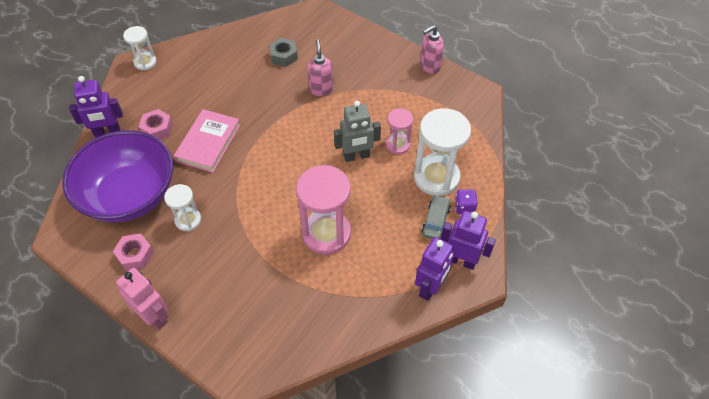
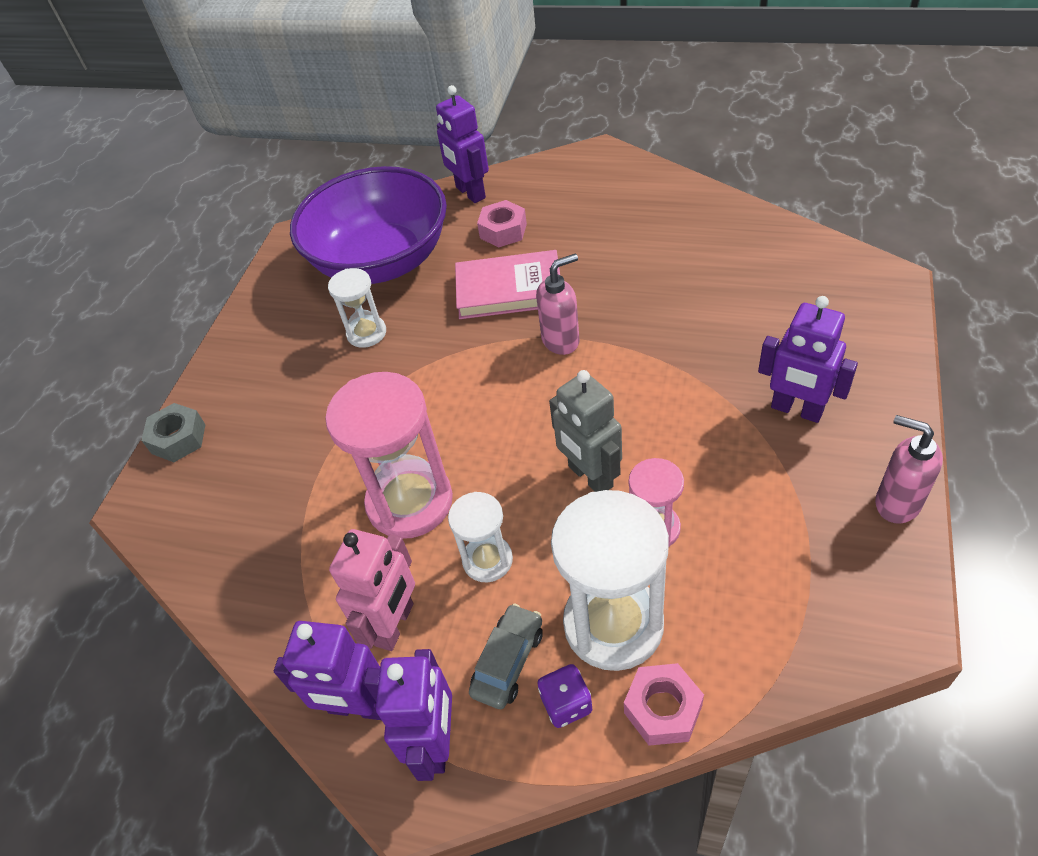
camera: 75 degrees right, 5 degrees down
pink nut [113,233,154,271] -> pink nut moved to [624,663,704,746]
pink robot [116,268,169,330] -> pink robot moved to [329,529,415,651]
white hourglass [123,26,157,70] -> white hourglass moved to [448,492,513,582]
grey nut [269,38,298,67] -> grey nut moved to [141,403,206,462]
pink soap dispenser [308,39,333,96] -> pink soap dispenser moved to [536,254,580,355]
grey car [421,195,451,239] -> grey car turned 60 degrees counterclockwise [469,603,543,709]
none -> purple robot [758,296,858,423]

